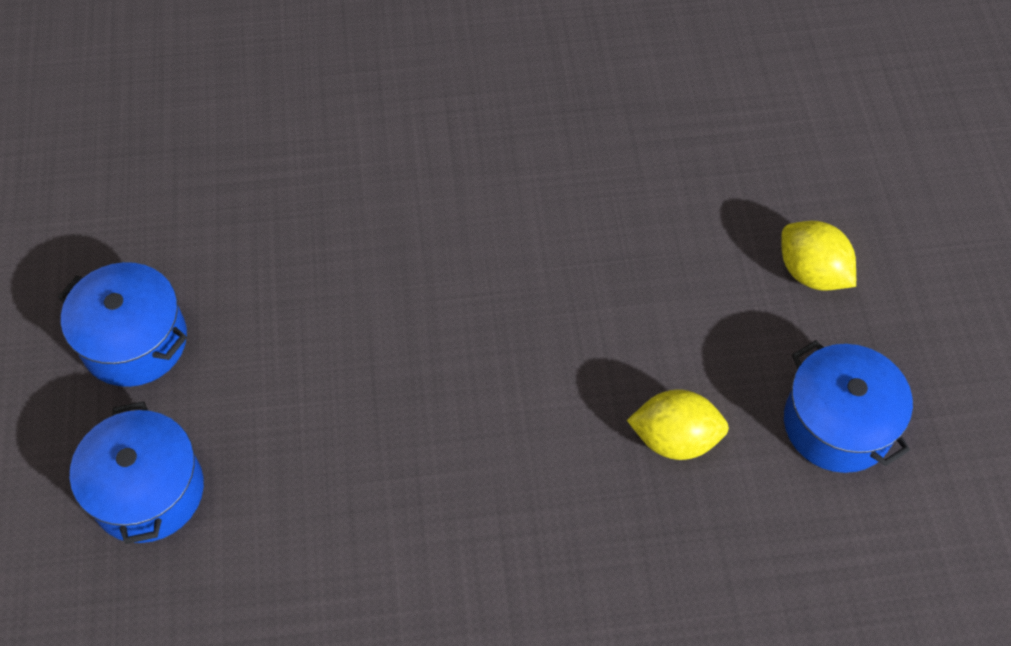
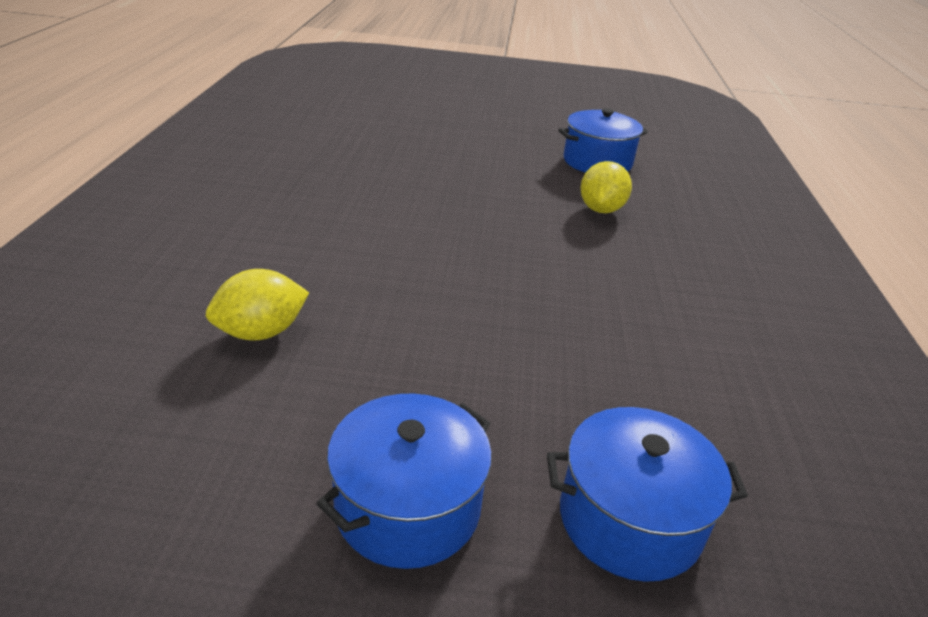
camera: 80 degrees left, 25 degrees down
yellow lemon [781,221,856,291] -> yellow lemon moved to [206,269,309,341]

